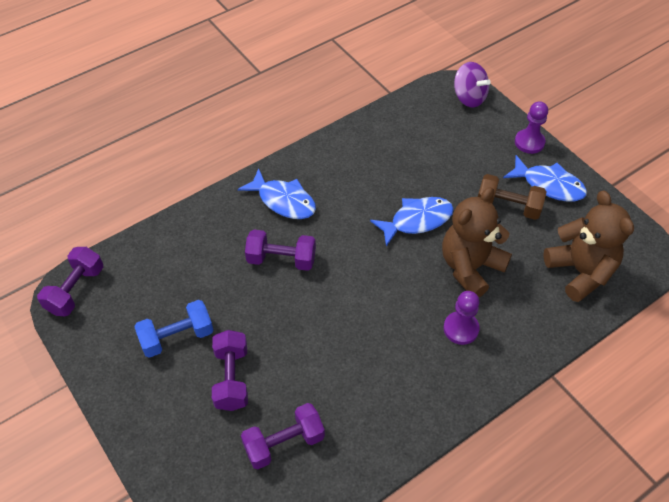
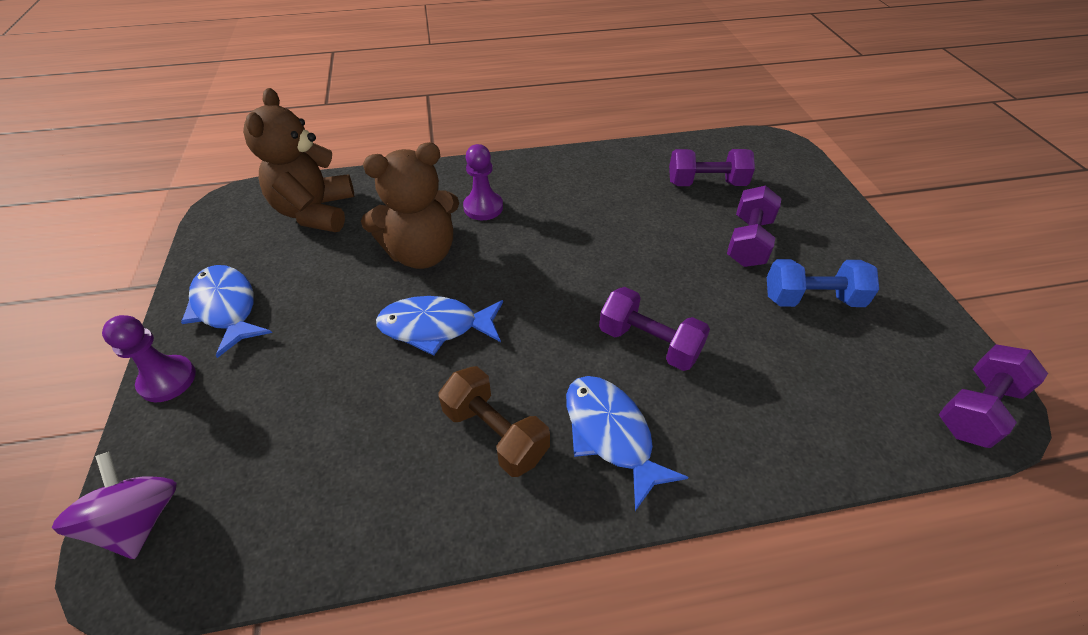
camera: 155 degrees left, 5 degrees down
brown dumbbell [478,174,546,220] -> brown dumbbell moved to [439,366,550,477]

